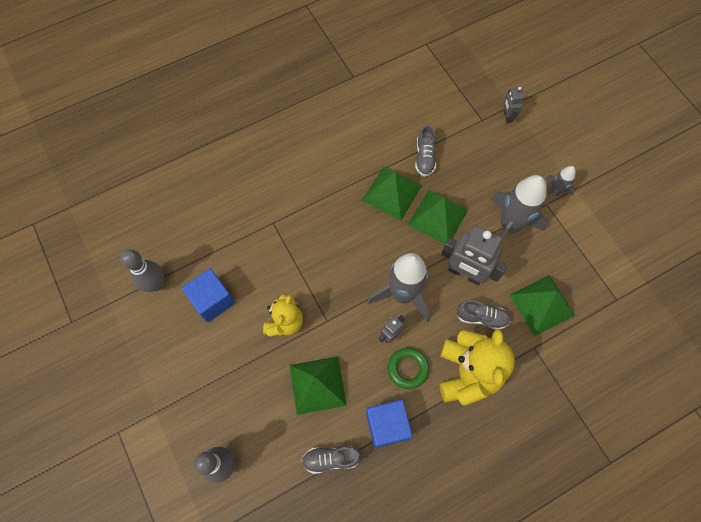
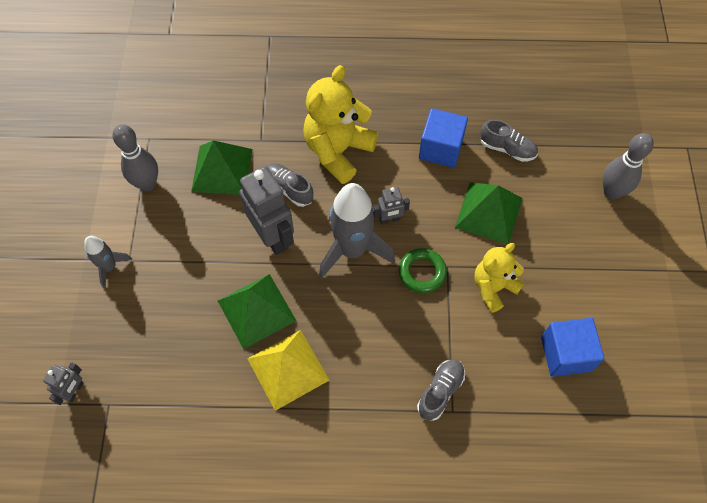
camera: 150 degrees left, 5 degrees down
grey bowling pin [120,249,164,292] -> grey bowling pin moved to [113,124,158,191]
green pyramid [362,167,422,221] -> yellow pyramid [247,330,329,411]
green ring [388,348,429,389] -> green ring moved to [399,248,447,293]
grey shoe [415,125,436,177] -> grey shoe moved to [417,359,465,421]
grey rocket [491,175,548,240] -> none

